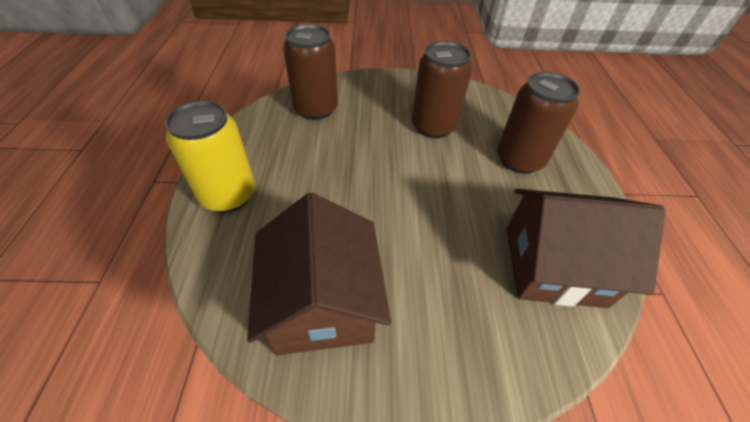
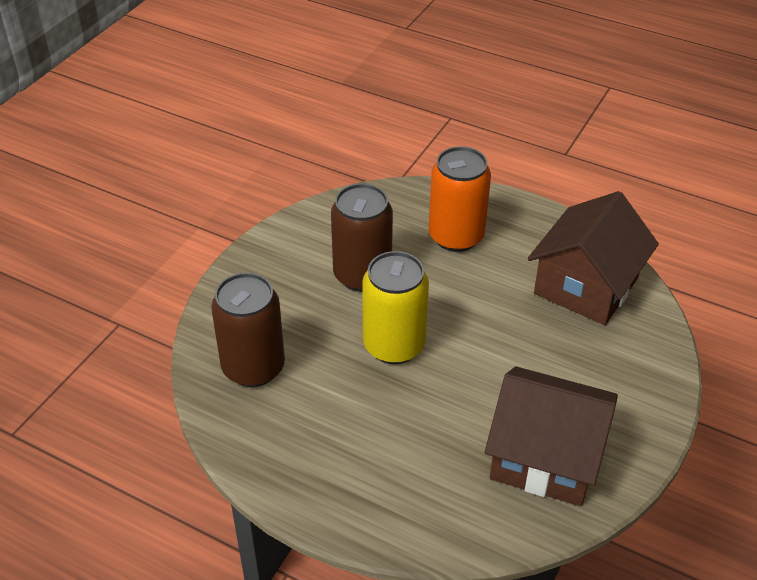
camera: 60 degrees left, 5 degrees down
yellow can [165,100,255,213] -> yellow can moved to [362,251,429,364]
brown can [497,72,580,174] -> orange can [429,146,491,252]

